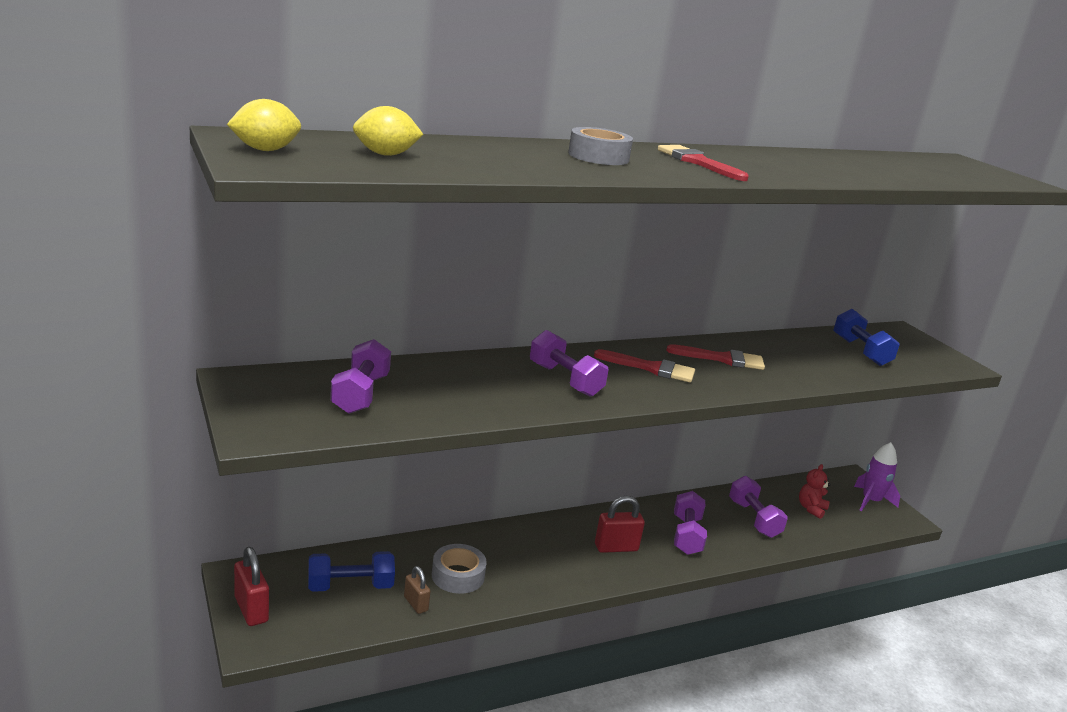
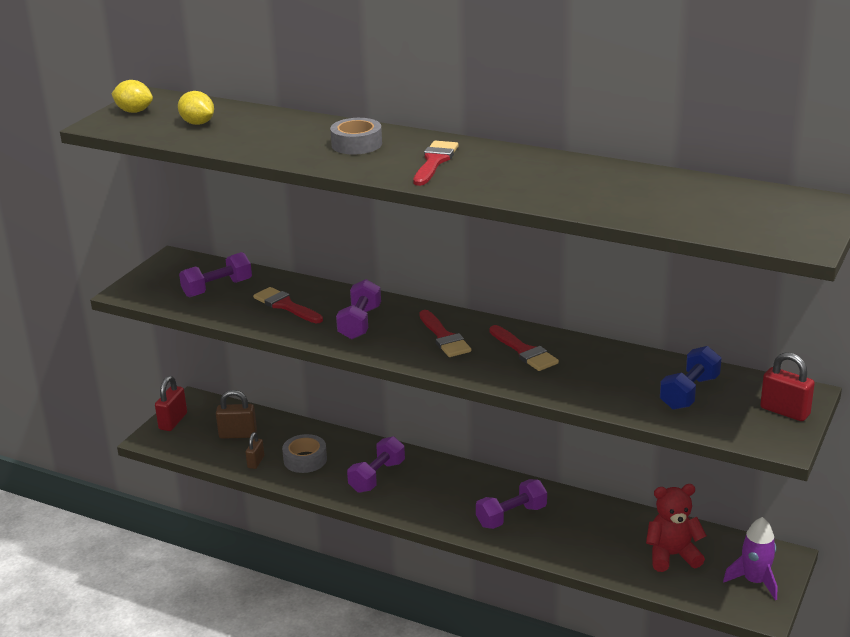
camera: 55 degrees right, 5 degrees up
blue dumbbell [308,551,395,592] -> brown padlock [216,390,257,439]
red padlock [595,496,645,553] -> red padlock moved to [760,352,815,421]
purple dumbbell [729,476,788,538] -> purple dumbbell moved to [347,436,405,493]
red teddy bear [799,464,831,519] -> red teddy bear [646,484,707,572], size x1.56
none -> red brush [253,287,323,323]

